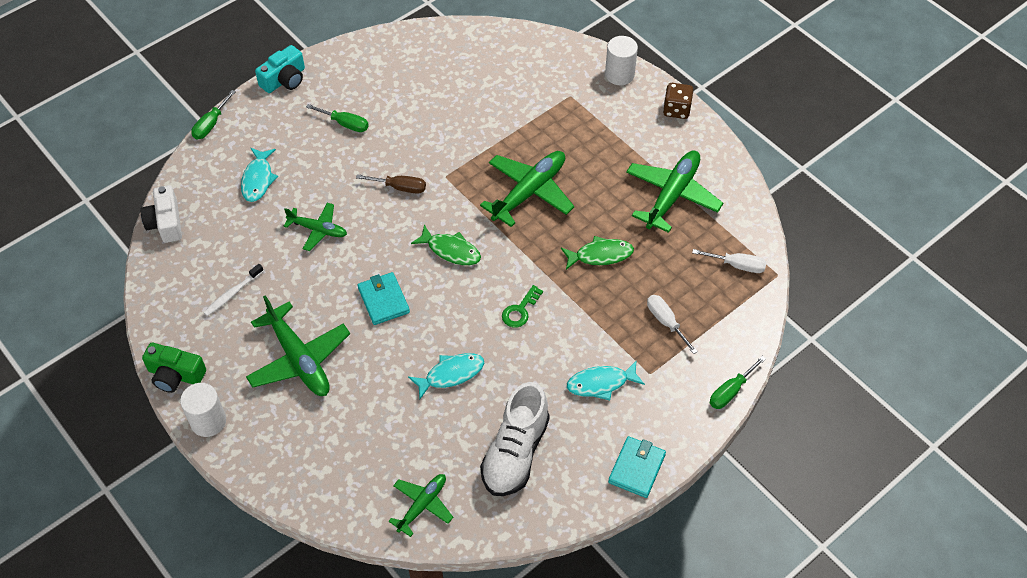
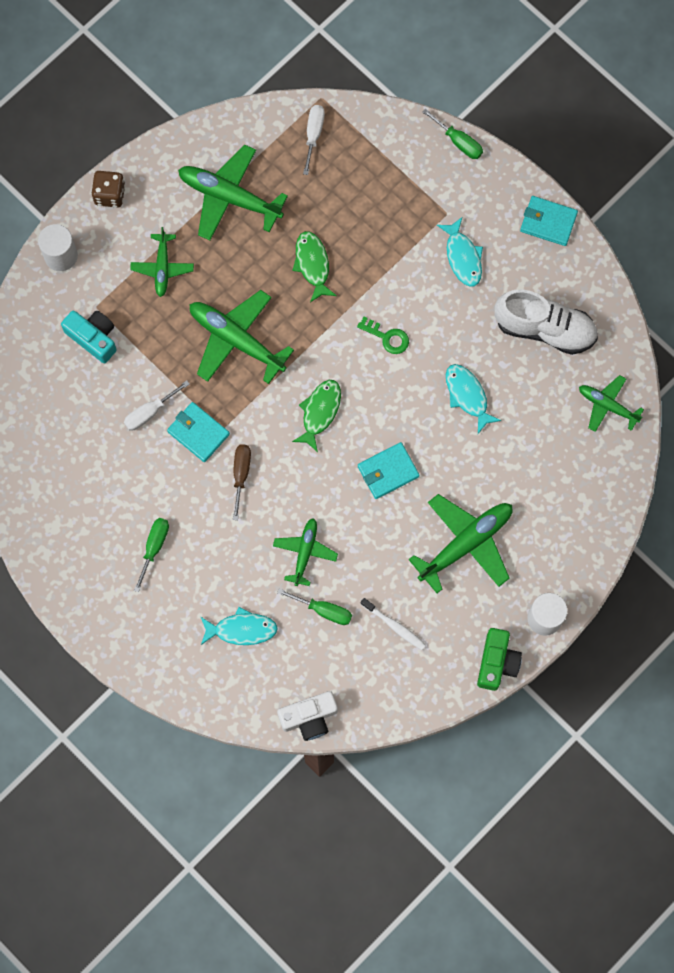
camera: 95 degrees left, 20 degrees up
green screwdriver [191,90,236,139] -> green screwdriver moved to [277,588,352,625]
turquoise camera [255,45,305,93] -> turquoise camera moved to [61,310,117,363]
white screwdriver [647,295,698,354] -> white screwdriver moved to [124,380,190,431]
none -> green plane [130,227,194,297]
none -> turquoise wallet [167,402,230,462]

